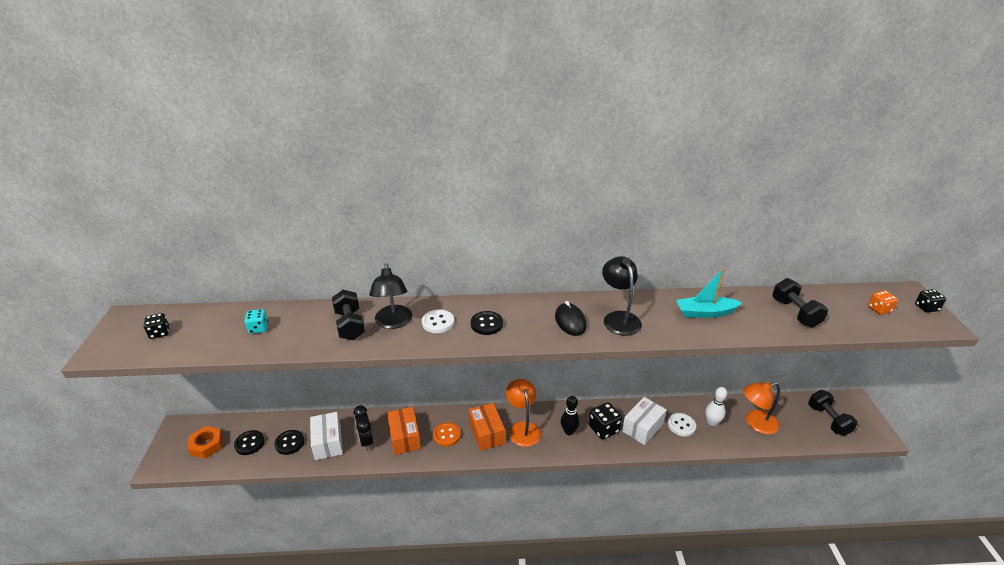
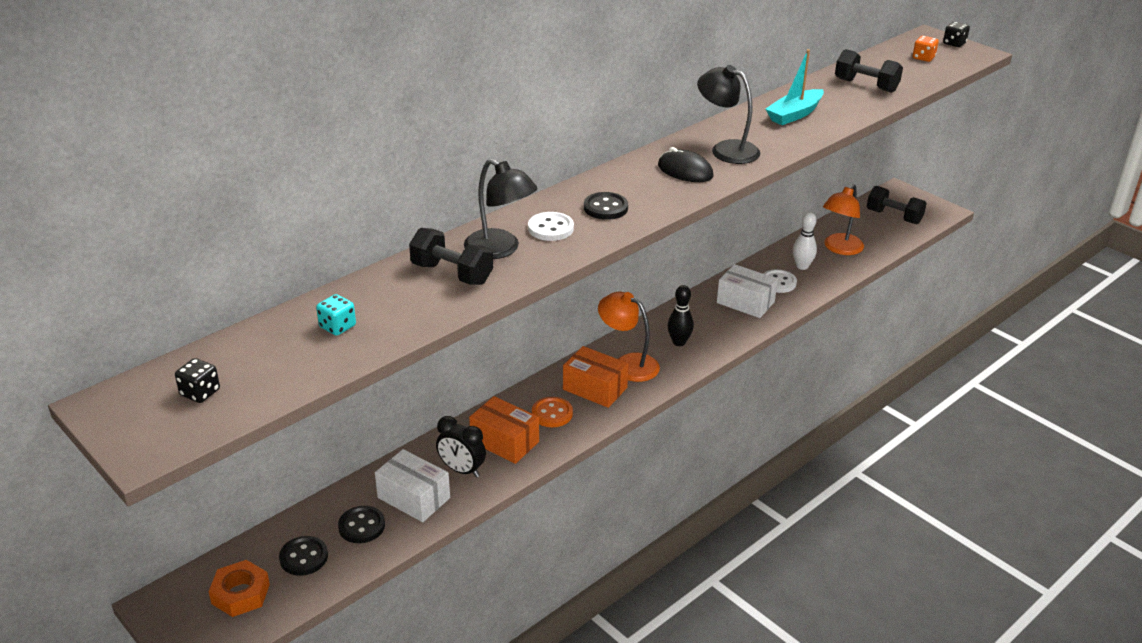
camera: 40 degrees left, 0 degrees up
black dice [589,402,622,440] -> none
white box [622,397,667,445] -> white box turned 60 degrees counterclockwise [717,264,778,318]

